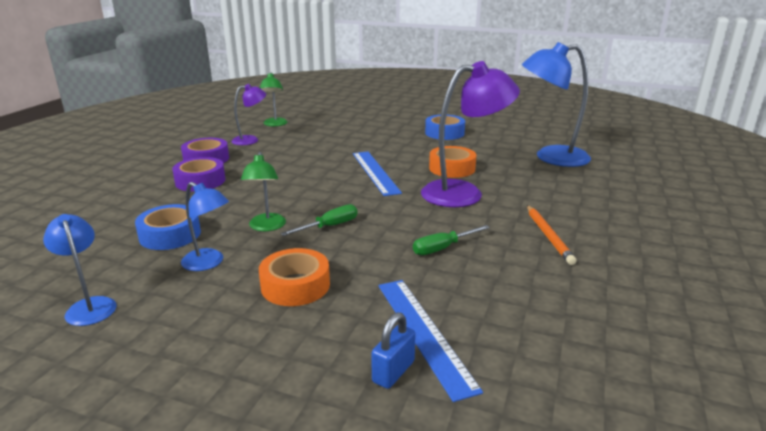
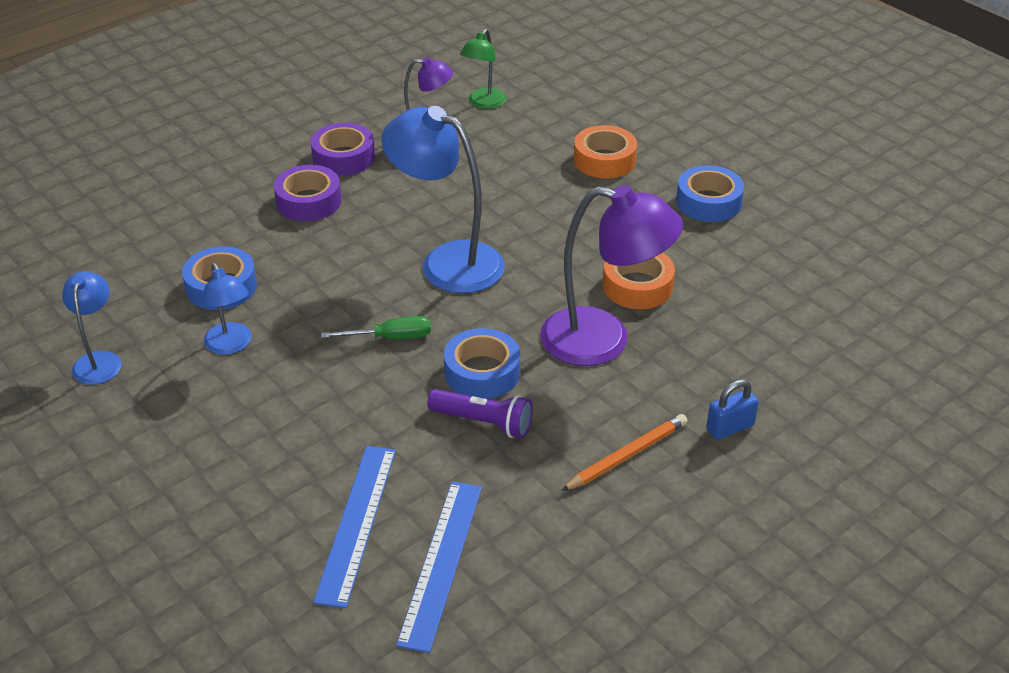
camera: 30 degrees right, 15 degrees up
green lamp [241,152,286,231] -> none
orange tape [259,248,330,306] -> orange tape moved to [574,125,637,179]
blue ruler [353,152,402,196] -> blue ruler moved to [396,481,482,653]
blue padlock [371,312,416,389] -> blue padlock moved to [706,379,759,440]
green screwdriver [413,225,490,255] -> purple flashlight [427,389,533,438]
blue lamp [522,42,591,167] -> blue lamp moved to [381,106,505,293]
orange pencil [527,205,577,265] -> orange pencil turned 150 degrees counterclockwise [561,414,688,491]
none -> blue tape [444,328,520,399]

